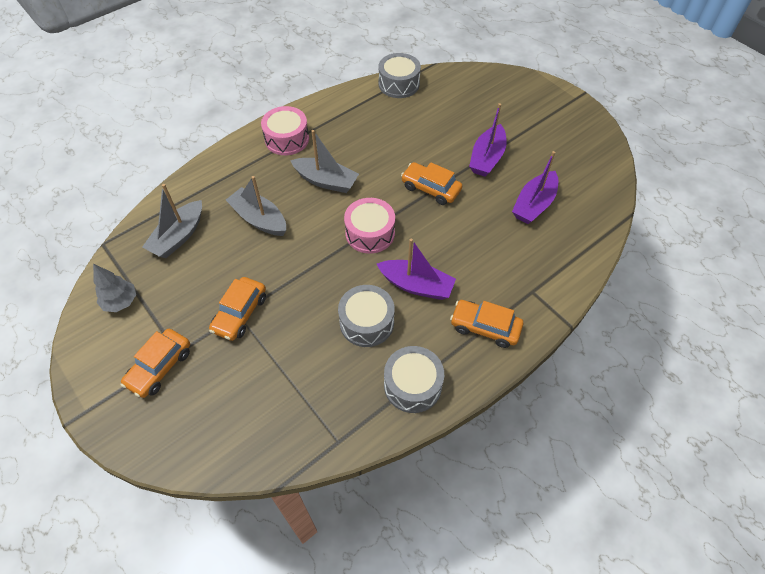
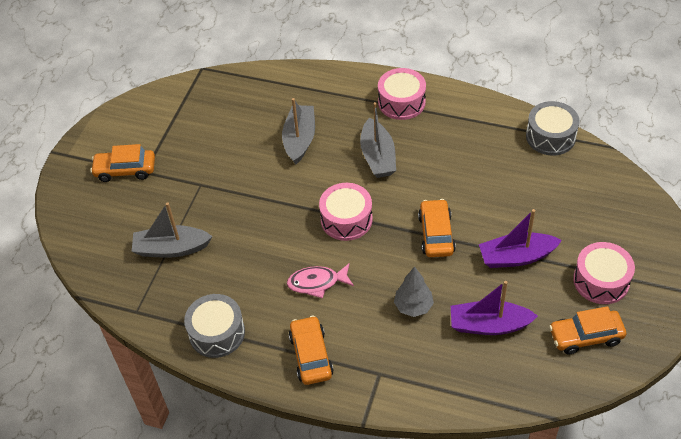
camera: 60 degrees right, 5 degrees down
grey tree [93,264,136,312] -> grey tree moved to [394,266,434,317]
grey boat [142,184,202,258] -> grey boat moved to [132,202,213,258]
orange car [209,277,266,341] -> orange car moved to [549,306,626,354]
grey drum [338,285,395,347] -> none
purple boat [377,238,456,300] -> pink fish [287,263,354,299]
none -> pink drum [573,242,635,304]

